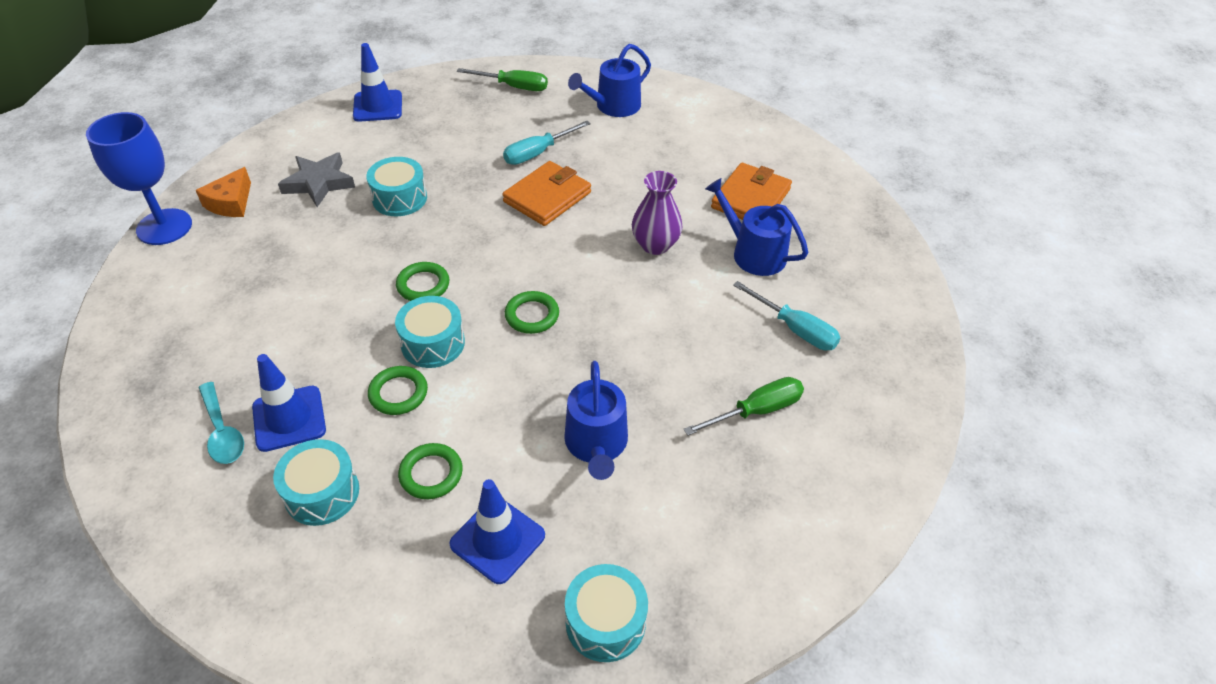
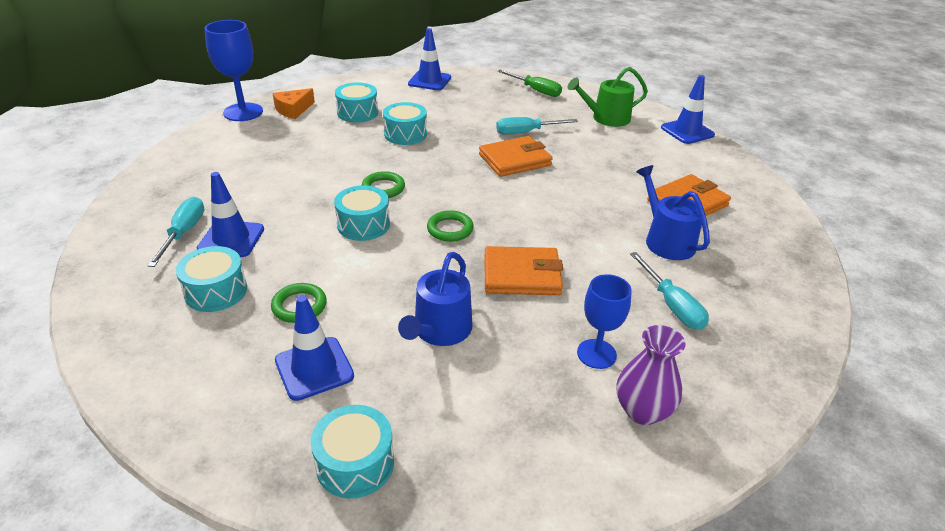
camera: 25 degrees right, 10 degrees down
turquoise spoon [199,382,244,464] -> turquoise screwdriver [147,197,204,267]
grey star [278,152,355,207] -> turquoise drum [335,82,378,123]
green ring [368,366,428,415] -> none
blue watering can [568,44,651,117] -> green watering can [568,67,648,127]
purple vase [632,171,682,255] -> purple vase moved to [617,325,686,425]
green screwdriver [684,377,804,436] -> blue goblet [577,274,632,369]
none -> orange wallet [484,246,563,295]
none -> blue traffic cone [661,75,715,144]

